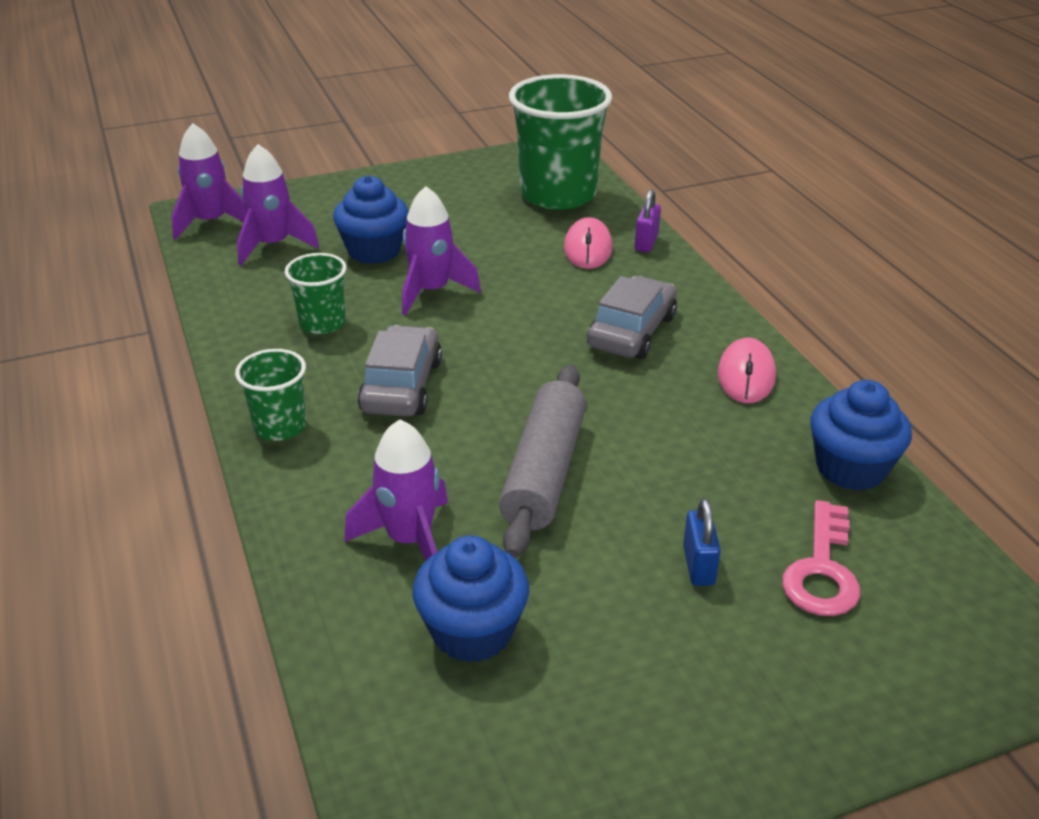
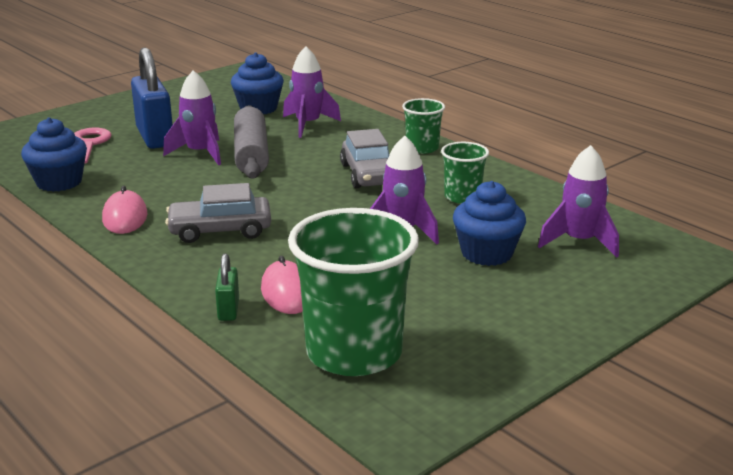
camera: 160 degrees right, 10 degrees down
purple rocket [171,123,246,240] -> purple rocket moved to [163,70,221,165]
grey car [587,276,677,359] -> grey car turned 75 degrees clockwise [165,183,271,243]
purple padlock [635,190,661,252] -> green padlock [215,253,239,321]
blue padlock [683,499,721,586] -> blue padlock [131,47,173,149], size x2.08

